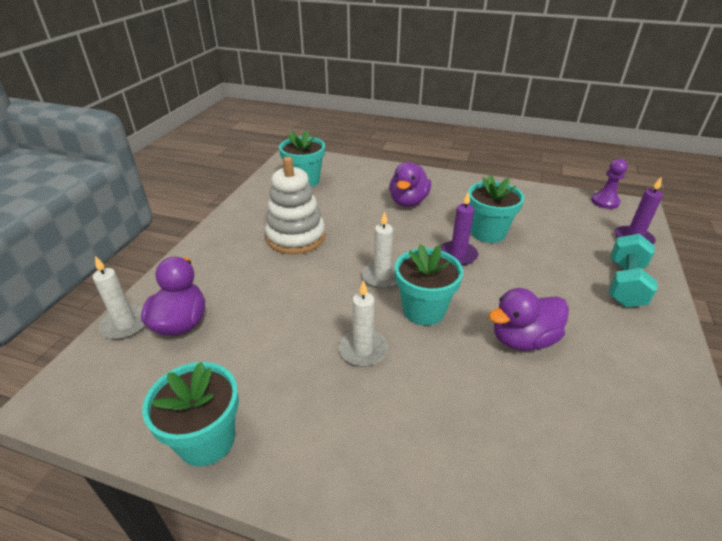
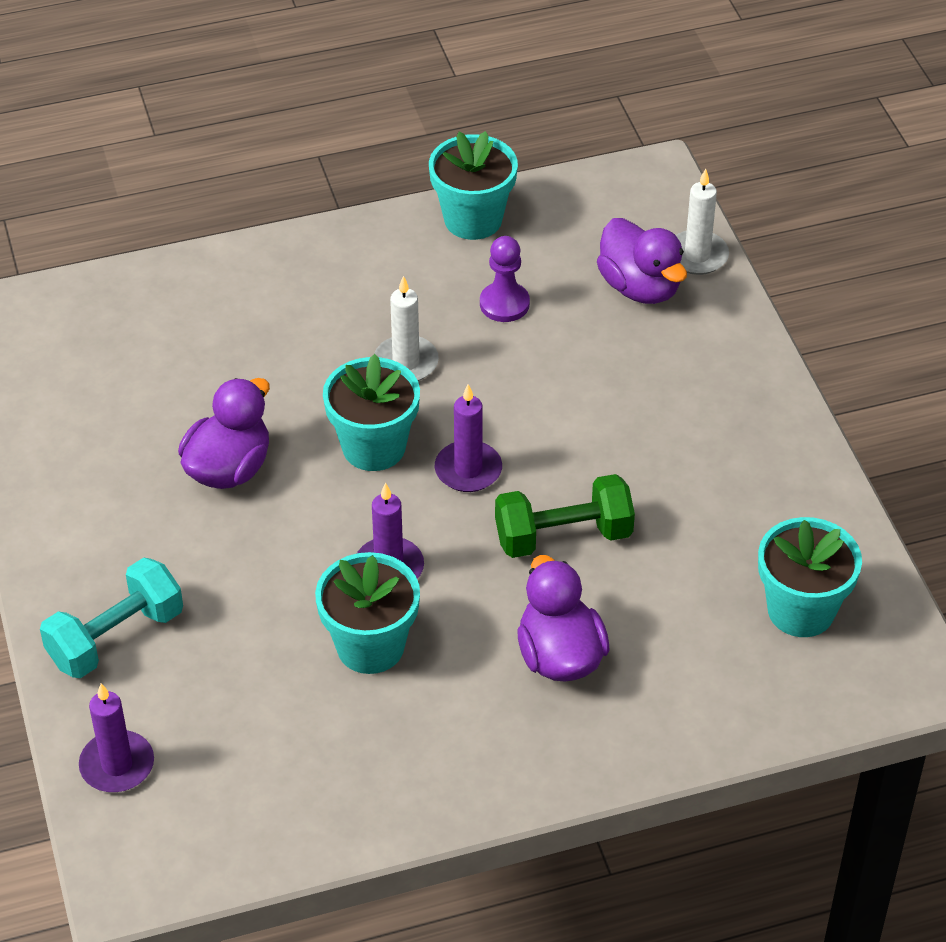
camera: 145 degrees right, 10 degrees up
white stacking toy [265,157,325,254] -> none
white candle [362,211,397,288] -> purple candle [435,384,502,492]
purple pawn [591,159,628,209] -> purple pawn moved to [480,236,530,322]
turquoise dumbbell [609,234,658,307] -> turquoise dumbbell turned 60 degrees clockwise [40,558,183,678]
none -> green dumbbell [495,474,635,558]

